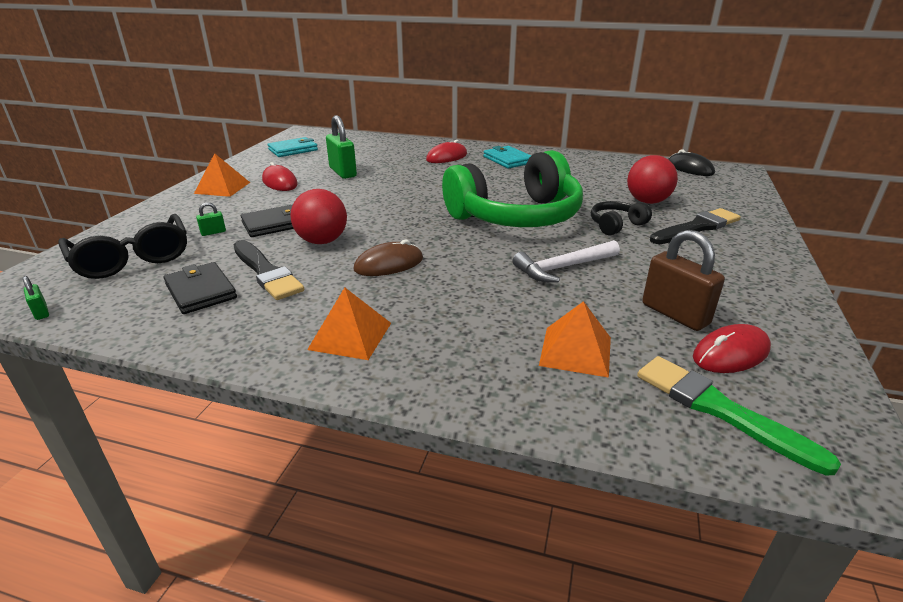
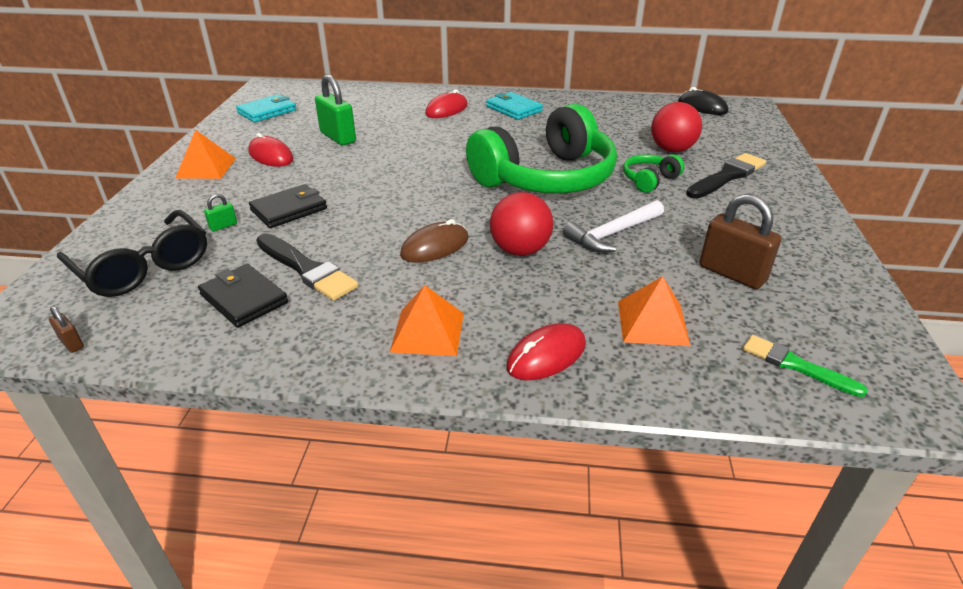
camera: 10 degrees left, 5 degrees up
green padlock [23,276,49,320] -> brown padlock [49,306,84,353]
red ball [290,189,347,244] -> red ball moved to [490,192,553,256]
black headphones [591,201,652,235] -> green headphones [623,154,684,193]
green brush [637,356,841,476] -> green brush [743,335,868,397], size x0.66
red mouse [693,324,771,373] -> red mouse moved to [506,323,586,380]

